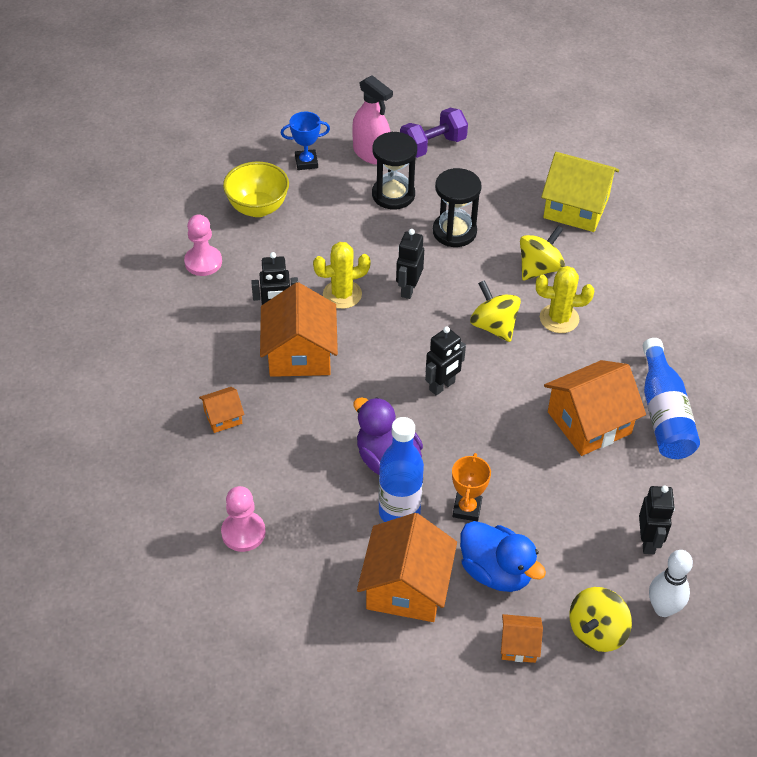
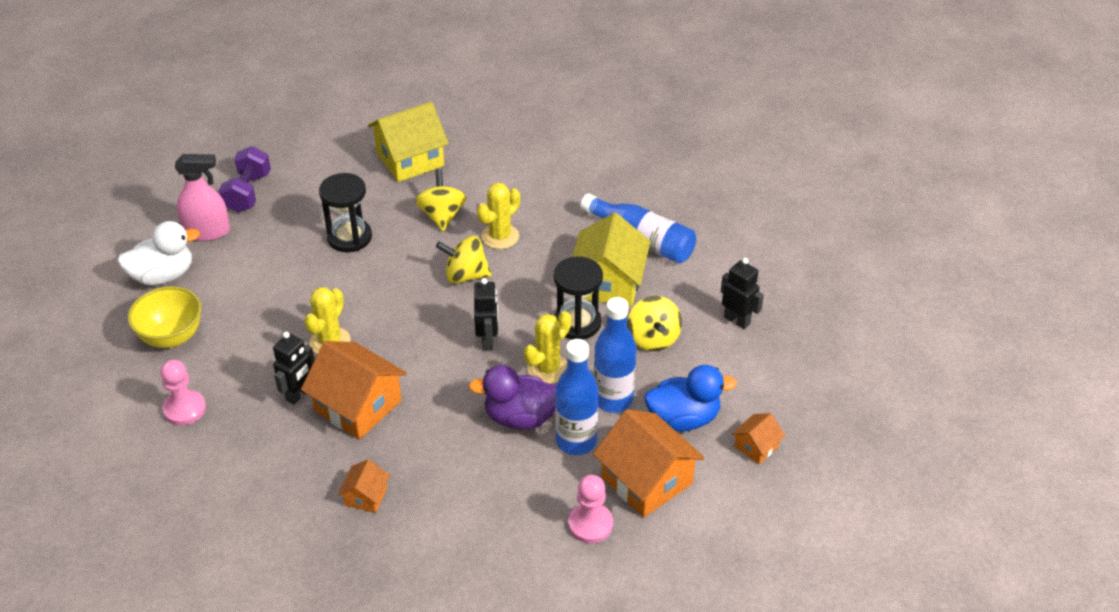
camera: 50 degrees left, 5 degrees down
pink pawn [221,486,266,552] -> pink pawn moved to [568,475,613,543]
blue trophy [281,112,330,170] -> white duck [117,221,200,285]
black hourglass [372,132,417,209] -> black hourglass moved to [554,256,603,340]
black robot [396,229,424,299] -> none
orange trophy [452,453,491,522] -> blue bottle [594,297,637,413]
orange house [544,360,646,456] -> yellow house [572,213,650,306]
yellow spinning top [569,587,632,652] -> yellow spinning top moved to [627,296,682,351]
white bowling pin [649,550,693,617] -> none
none -> yellow cactus [524,311,571,384]

